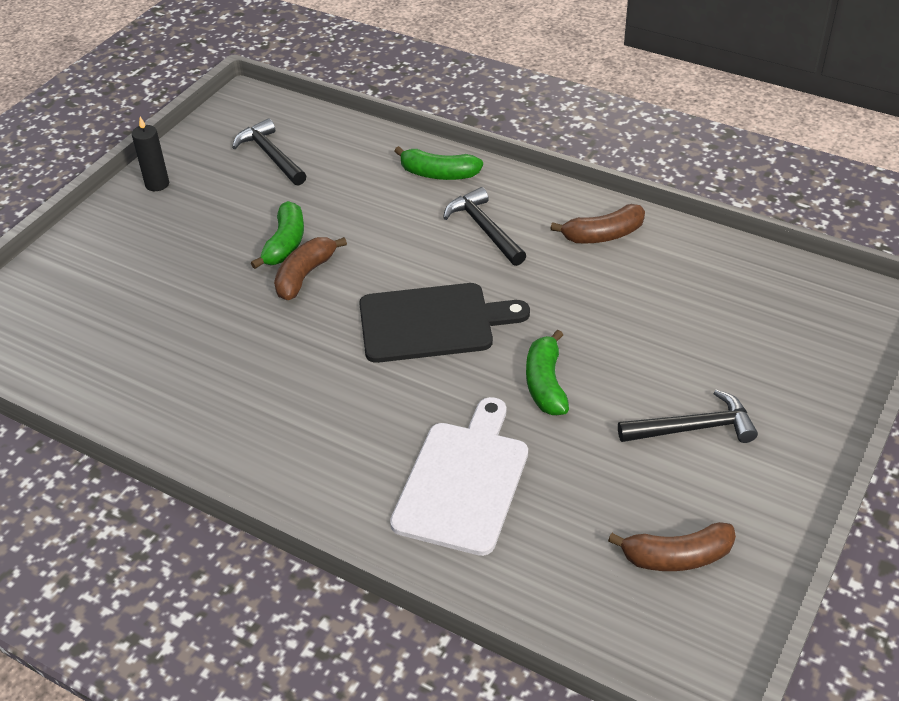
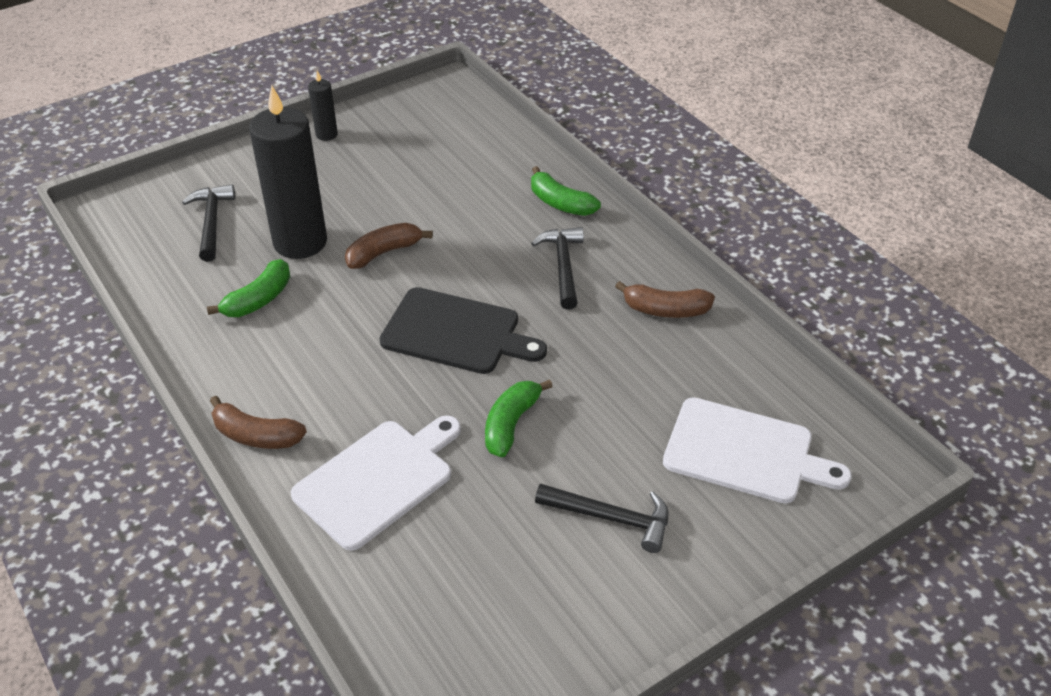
camera: 25 degrees right, 0 degrees up
black hammer [232,118,307,186] -> black hammer moved to [182,184,235,262]
green banana [251,201,304,269] -> green banana moved to [207,259,290,317]
brown banana [608,522,736,571] -> brown banana moved to [210,396,307,449]
none -> black candle [249,85,327,259]
none -> white cutting board [663,397,852,504]

